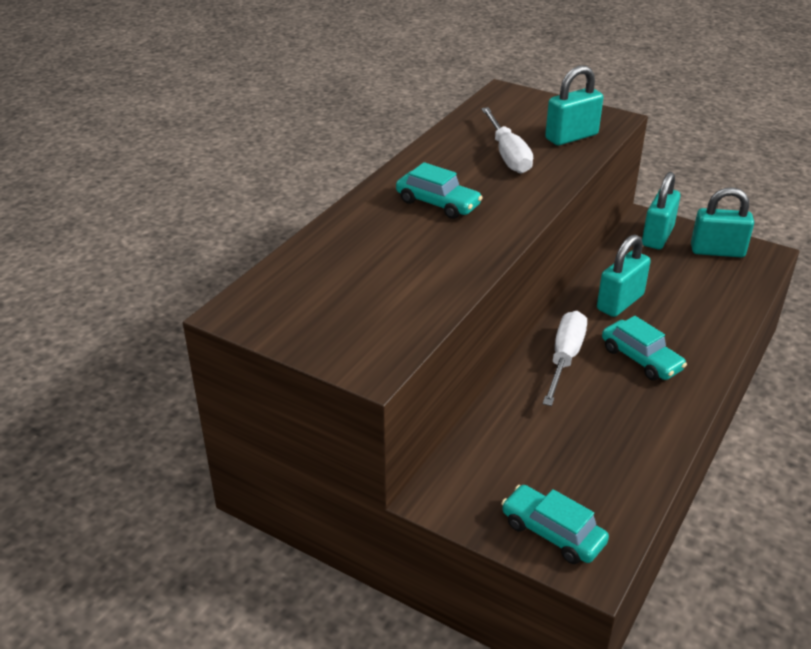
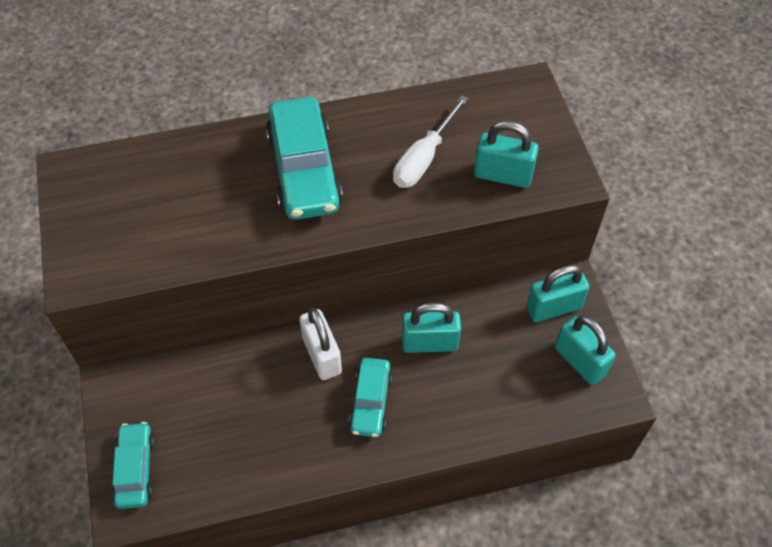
camera: 45 degrees right, 20 degrees up
turquoise car [396,162,483,219] -> turquoise car [266,97,343,220], size x1.73
white screwdriver [543,311,587,406] -> white padlock [299,308,342,380]

